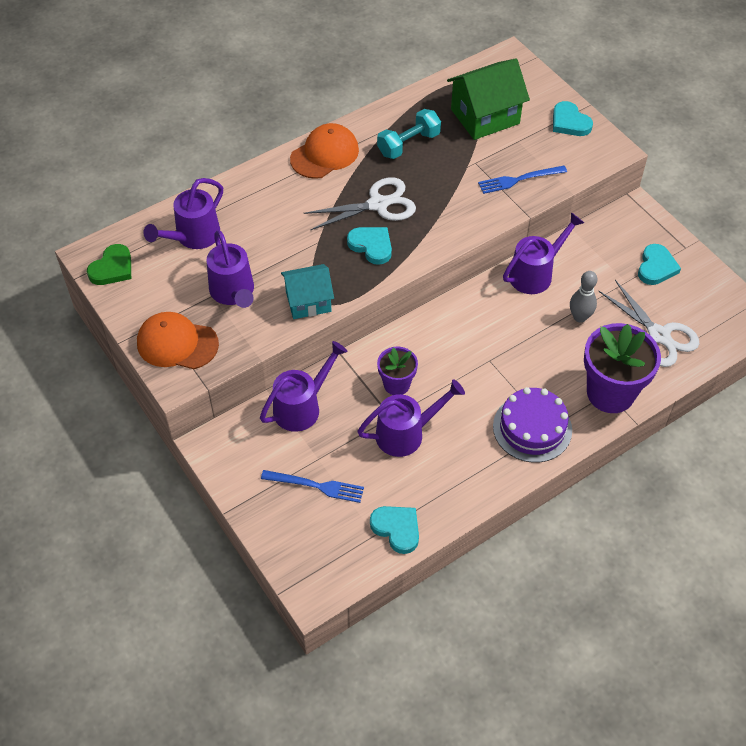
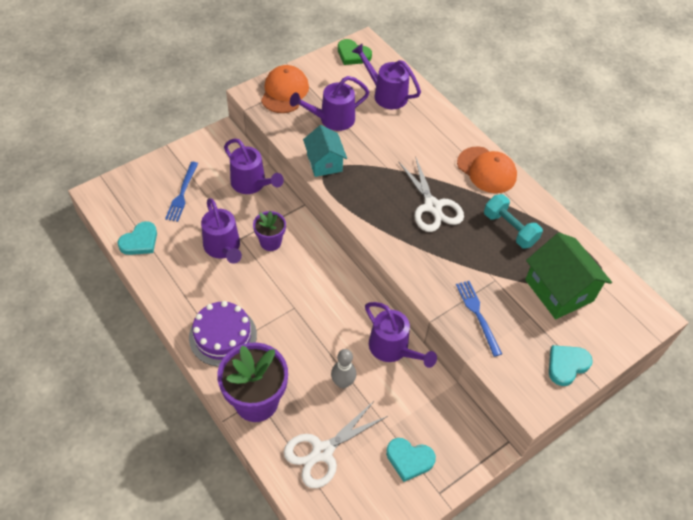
camera: 85 degrees right, 0 degrees up
turquoise heart [347,227,392,265] -> none

